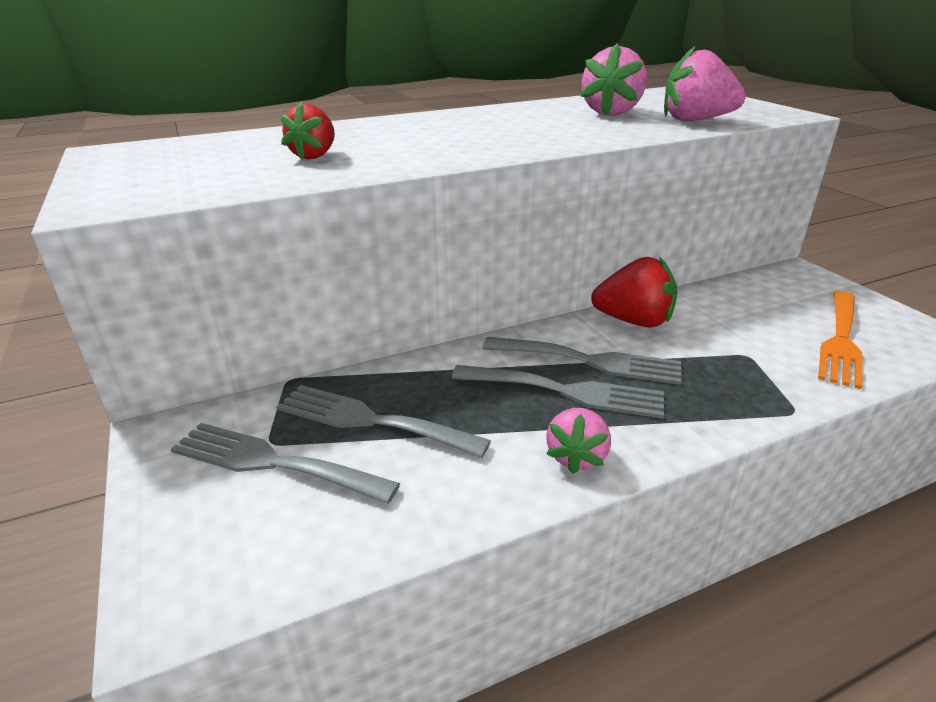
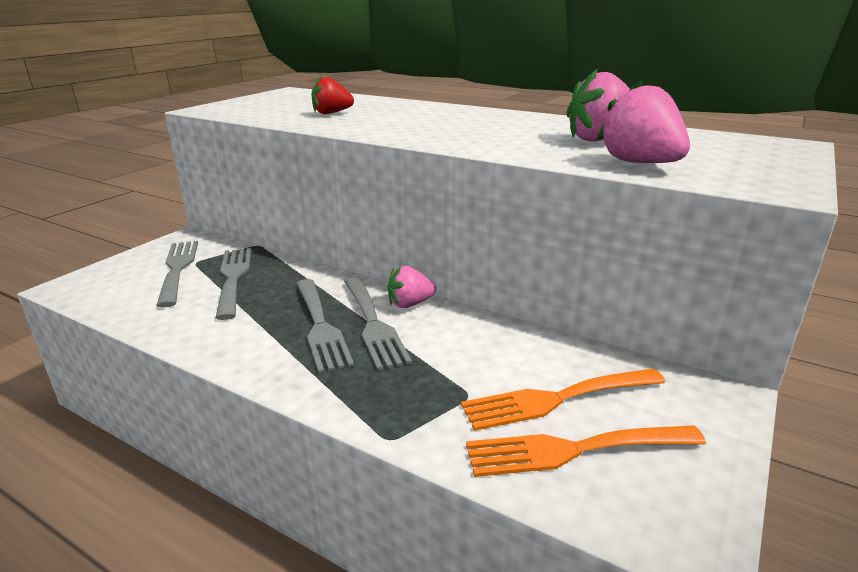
camera: 55 degrees right, 5 degrees down
pink strawberry [546,408,611,474] -> pink strawberry moved to [387,266,436,308]
red strawberry [591,257,678,328] -> none
none -> orange fork [461,368,666,431]

